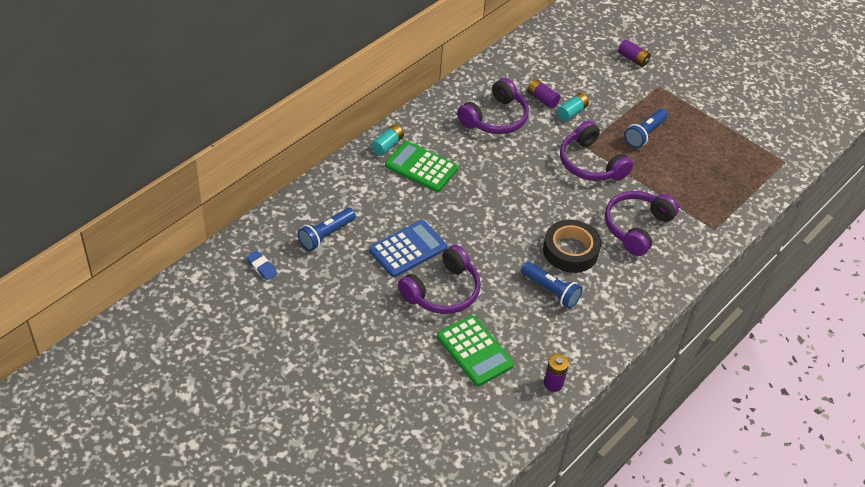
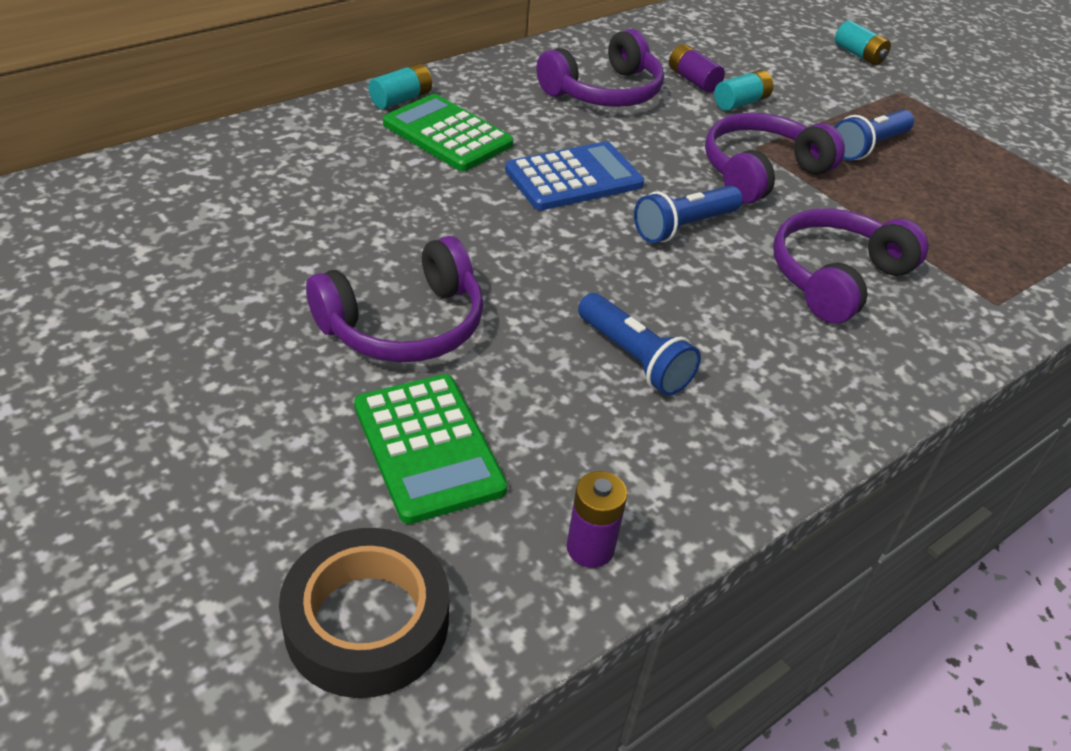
camera: 10 degrees right, 5 degrees down
blue eraser [246,250,278,281] -> none
blue flashlight [298,208,356,251] -> blue flashlight moved to [634,186,743,243]
blue calculator [369,220,447,277] -> blue calculator moved to [505,142,644,210]
black tape [543,220,601,273] -> black tape moved to [279,528,449,698]
purple headphones [560,121,633,181] -> purple headphones turned 75 degrees clockwise [705,113,845,204]
purple battery [618,39,651,67] -> turquoise battery [835,20,891,65]

